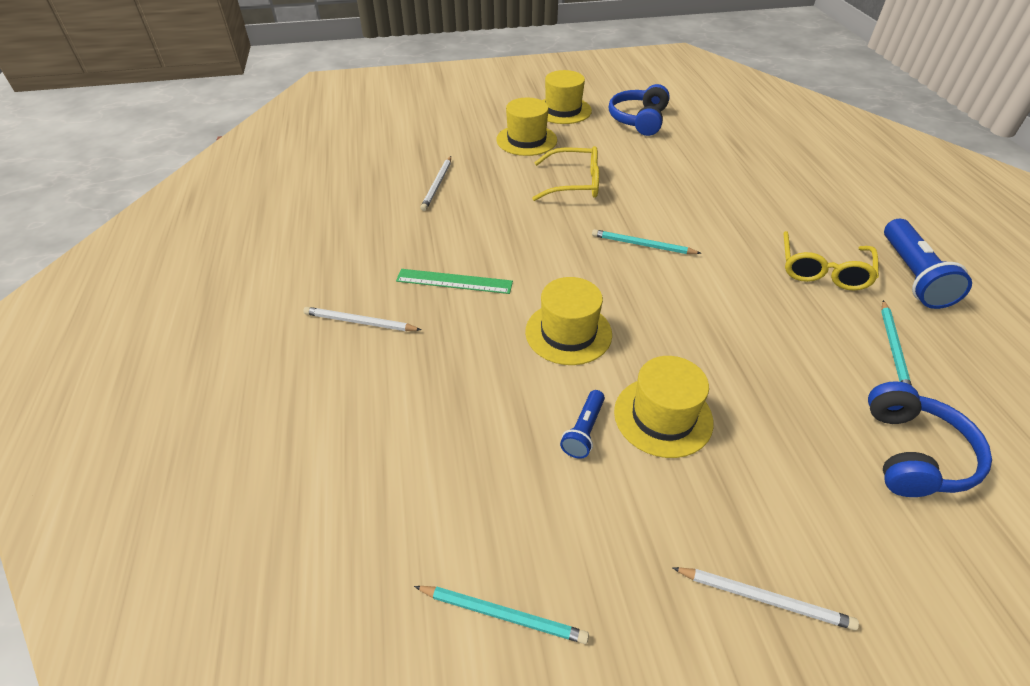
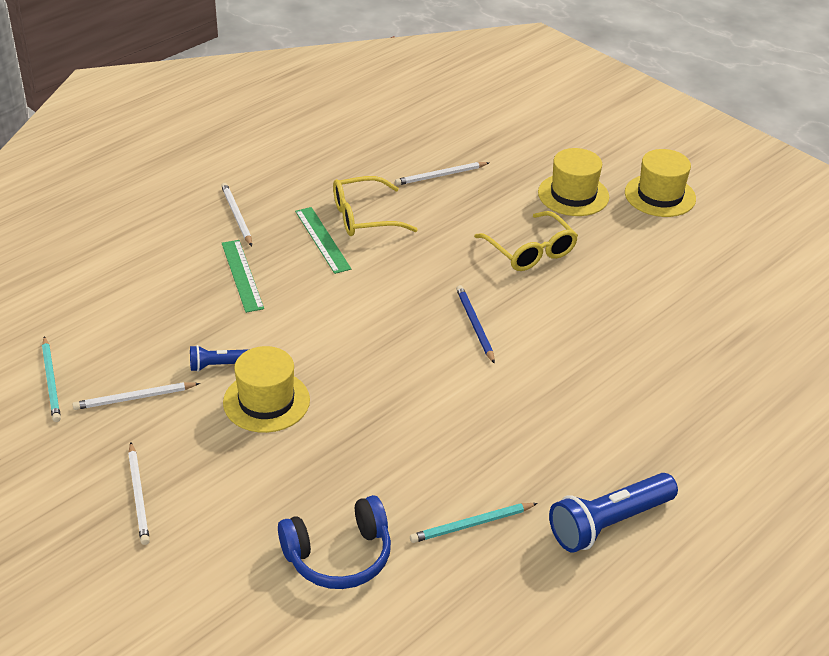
camera: 55 degrees right, 5 degrees down
yellow hat [525,277,612,365] -> none
turquoise pencil [592,229,701,254] -> blue pencil [456,285,495,364]
blue headphones [609,84,670,136] -> none
yellow glasses [783,231,879,291] -> yellow glasses moved to [333,176,418,236]
none -> white pencil [72,382,200,410]
none -> green ruler [222,240,264,313]

